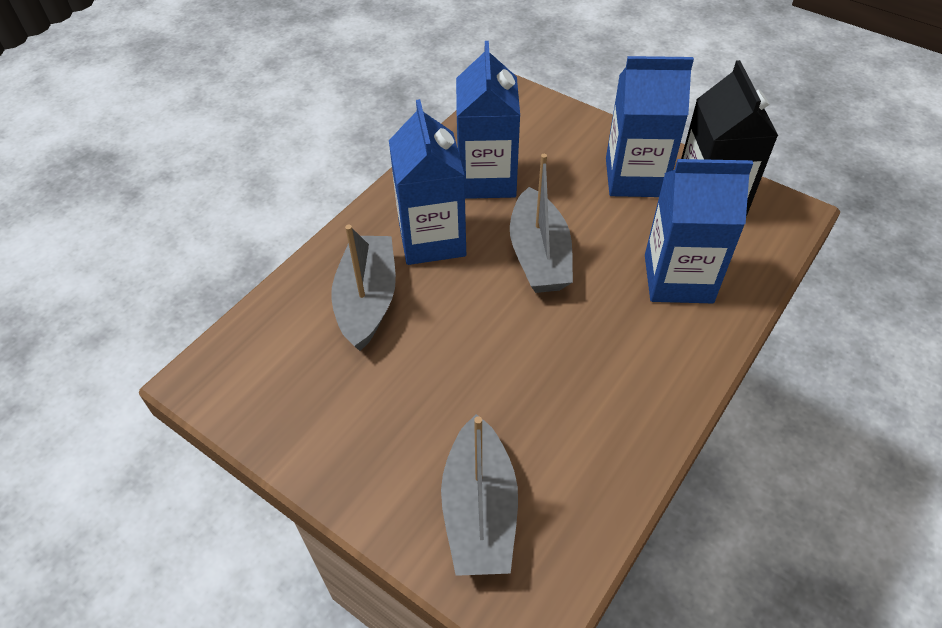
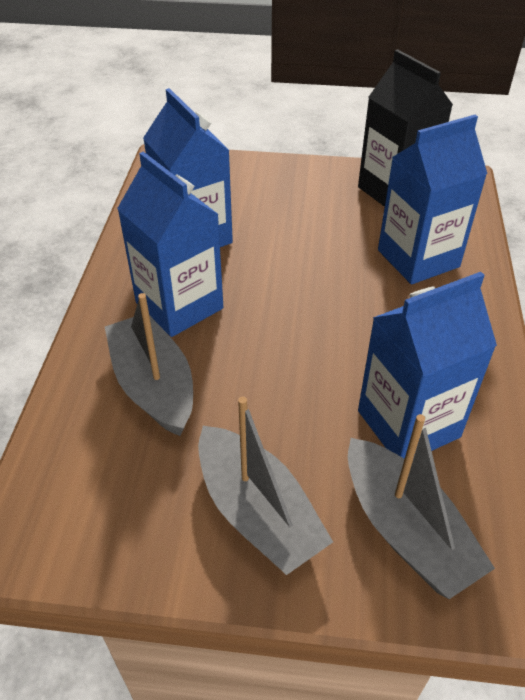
camera: 30 degrees left, 5 degrees down
grey boat [510,154,573,293] -> grey boat moved to [198,397,333,575]
blue carton [606,56,694,197] -> blue carton moved to [358,272,497,459]

